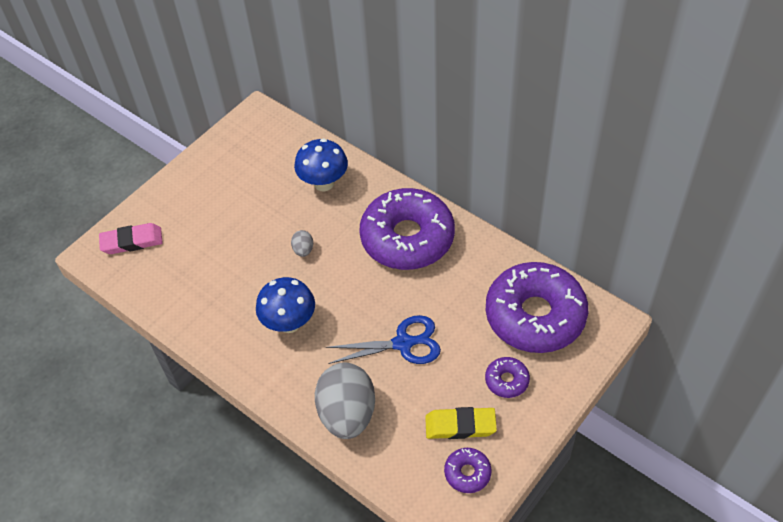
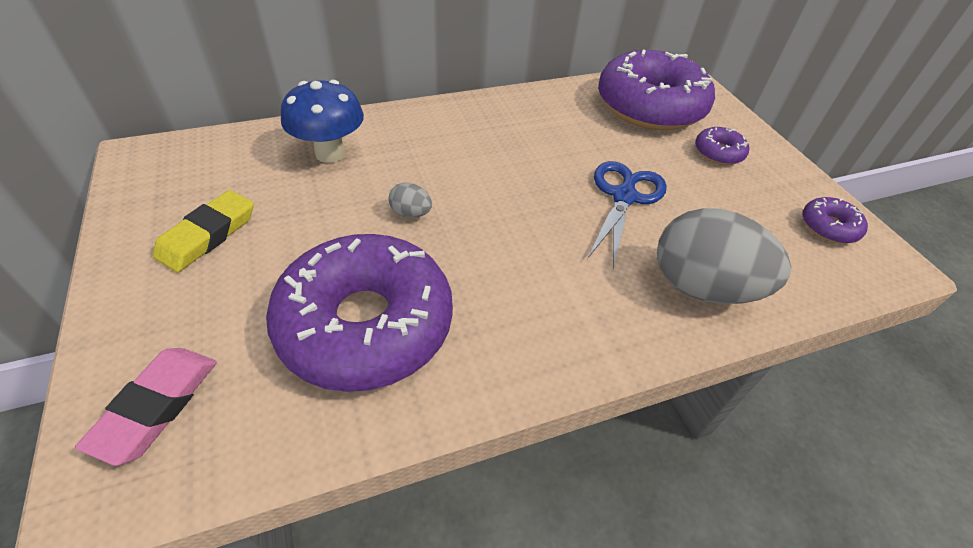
camera: 65 degrees left, 5 degrees down
blue mushroom [256,277,315,333] -> none
purple donut [360,188,455,270] -> purple donut moved to [266,234,453,392]
yellow eraser [425,407,497,439] -> yellow eraser moved to [153,190,254,273]

